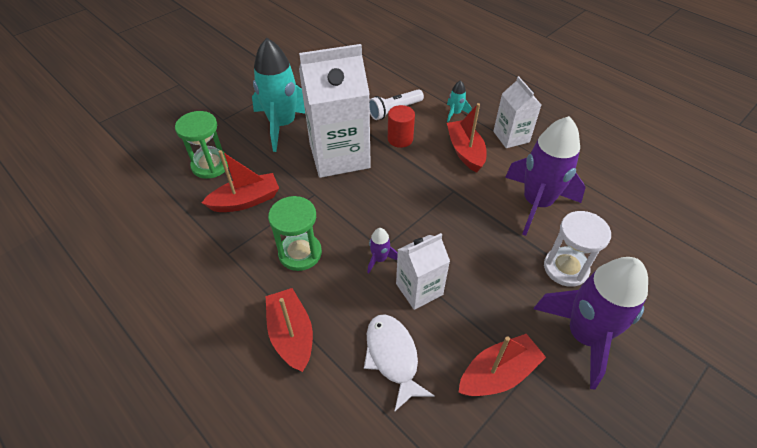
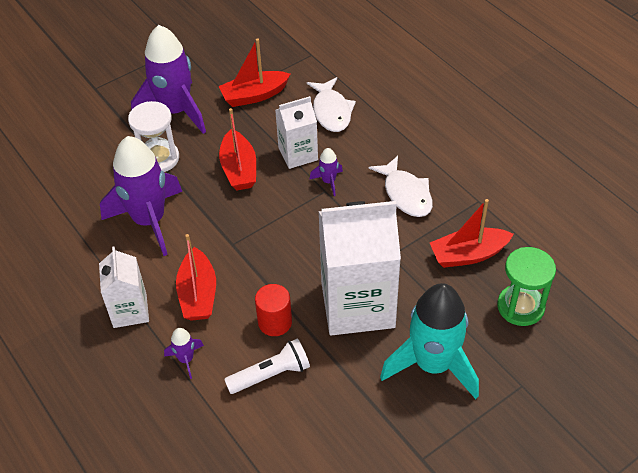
camera: 170 degrees left, 0 degrees up
red boat [266,288,313,372] -> red boat moved to [219,108,256,190]
green hourglass [268,196,322,271] -> white fish [369,156,433,217]
turquoise rocket [447,80,472,122] -> purple rocket [164,328,204,379]

